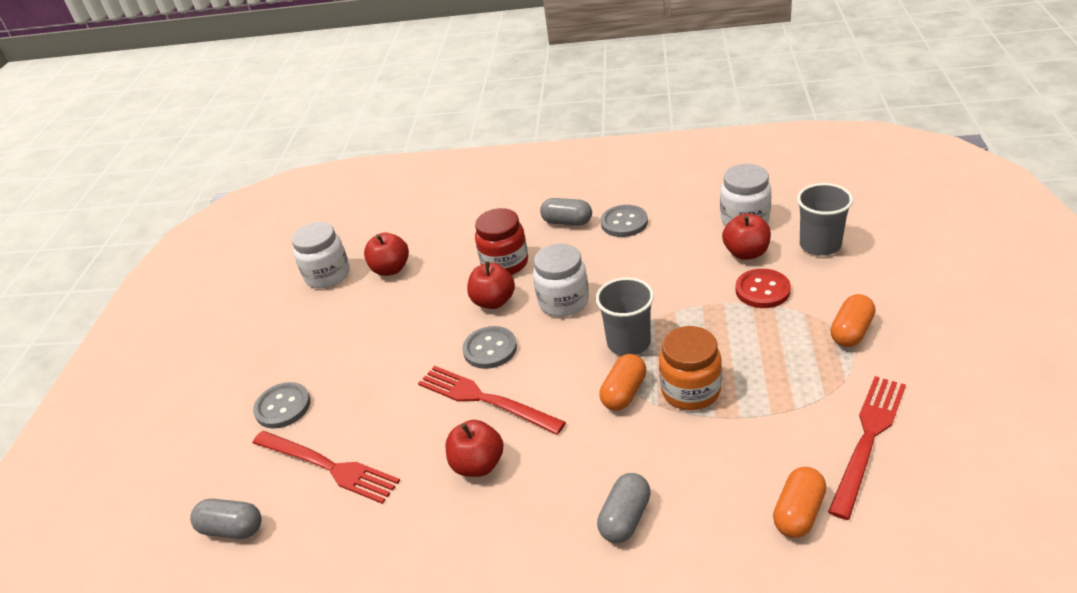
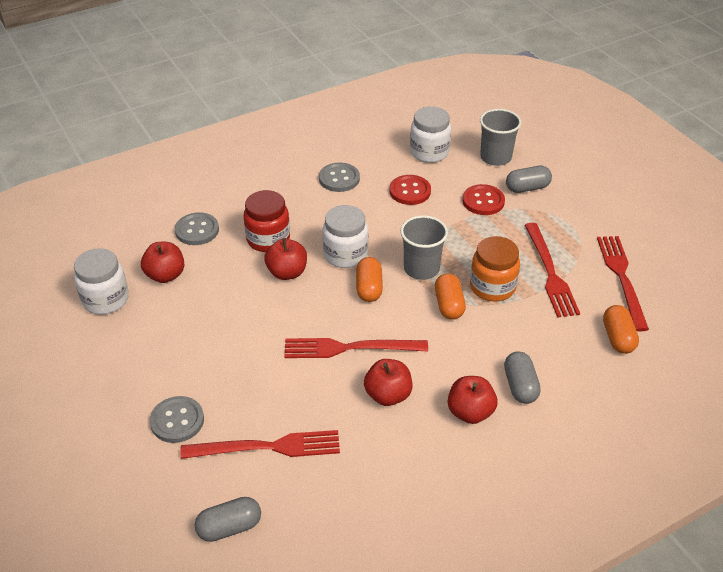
camera: 40 degrees left, 5 degrees up
grey button [462,326,517,369] -> grey button moved to [175,212,219,245]
grey capsule [540,198,592,226] -> grey capsule moved to [506,166,552,193]
red apple [722,213,771,260] -> red apple moved to [448,376,497,424]
orange capsule [830,294,875,347] -> orange capsule moved to [356,257,383,302]
none -> red button [389,175,431,205]
none -> red fork [525,223,580,317]

